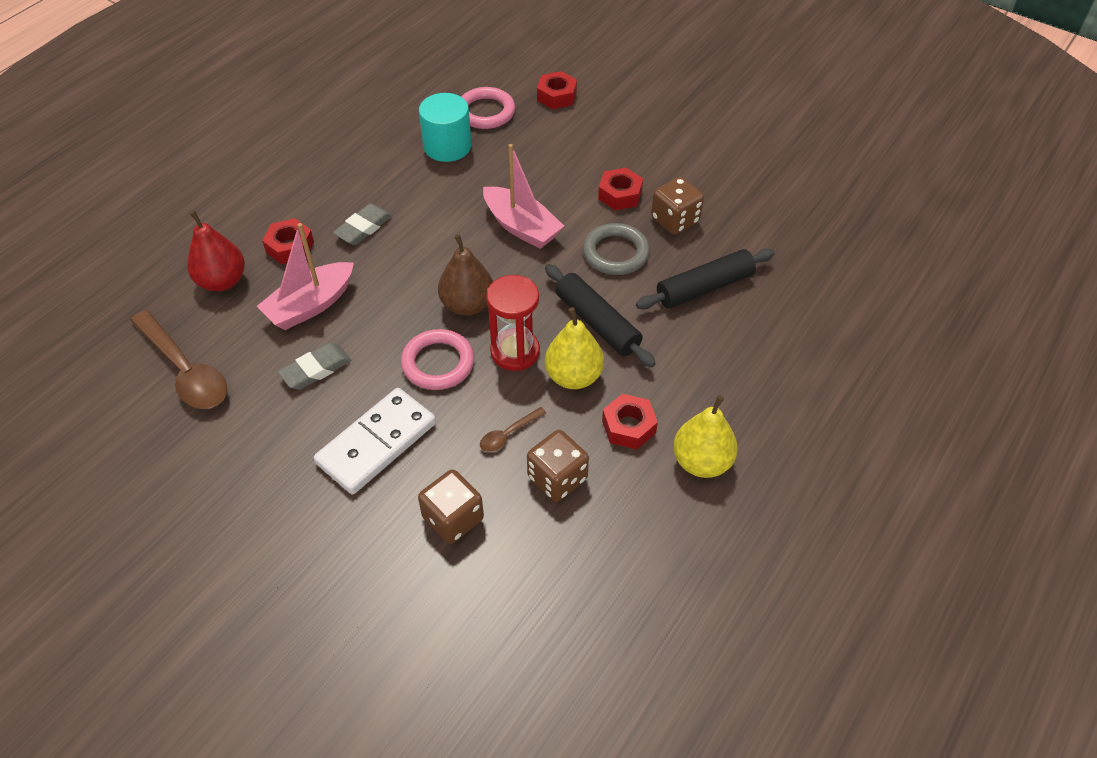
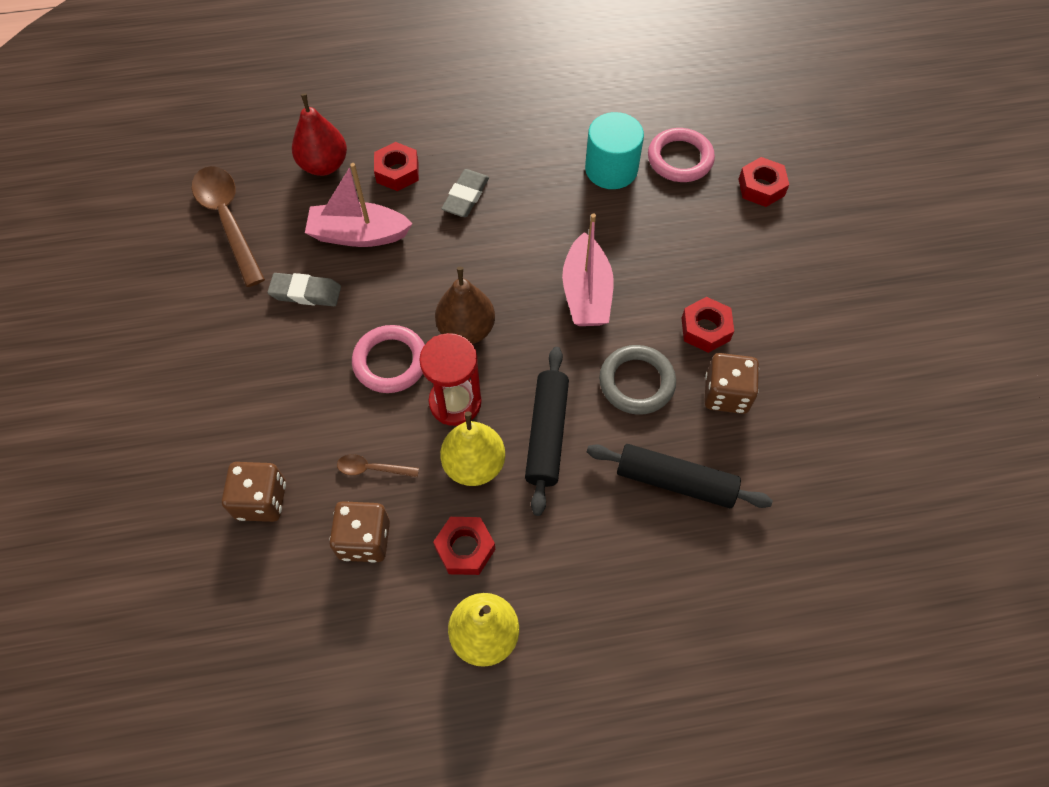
camera: 45 degrees right, 10 degrees up
brown spoon [131,310,227,409] -> brown spoon turned 150 degrees clockwise [192,166,265,287]
white domino [314,388,436,494] -> none
grey eraser [333,203,392,245] -> grey eraser turned 60 degrees counterclockwise [441,169,489,217]

